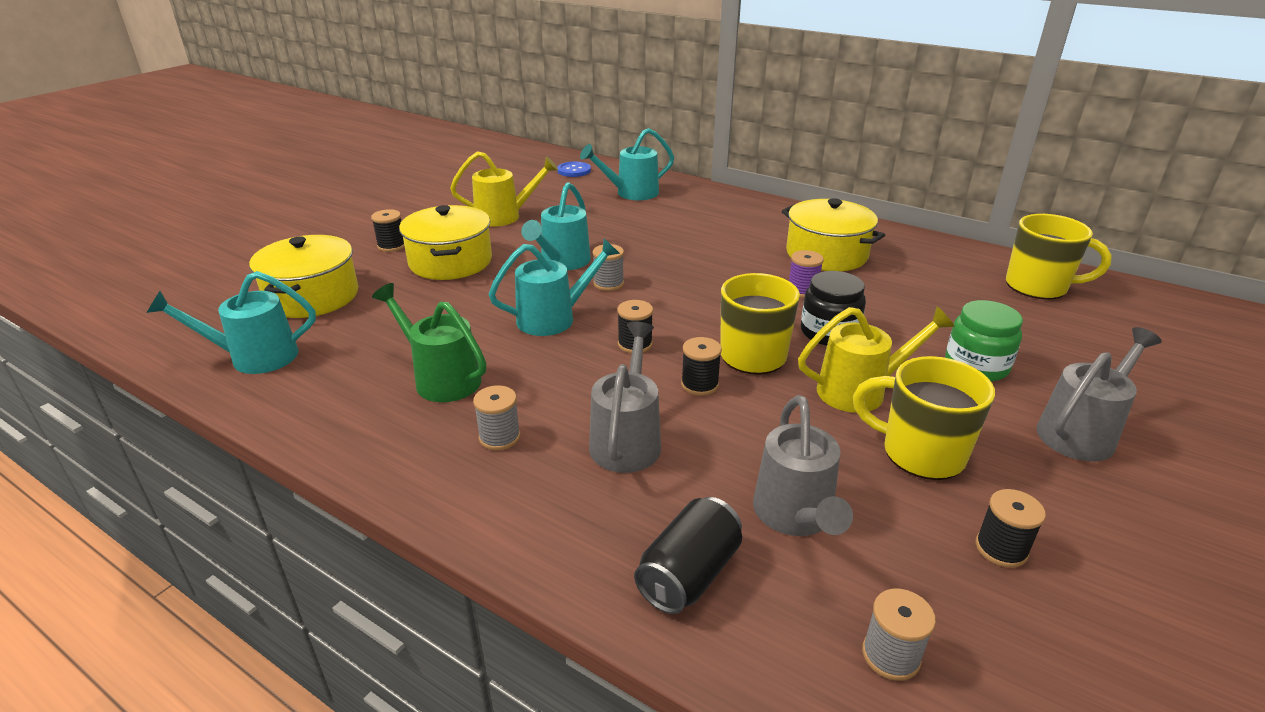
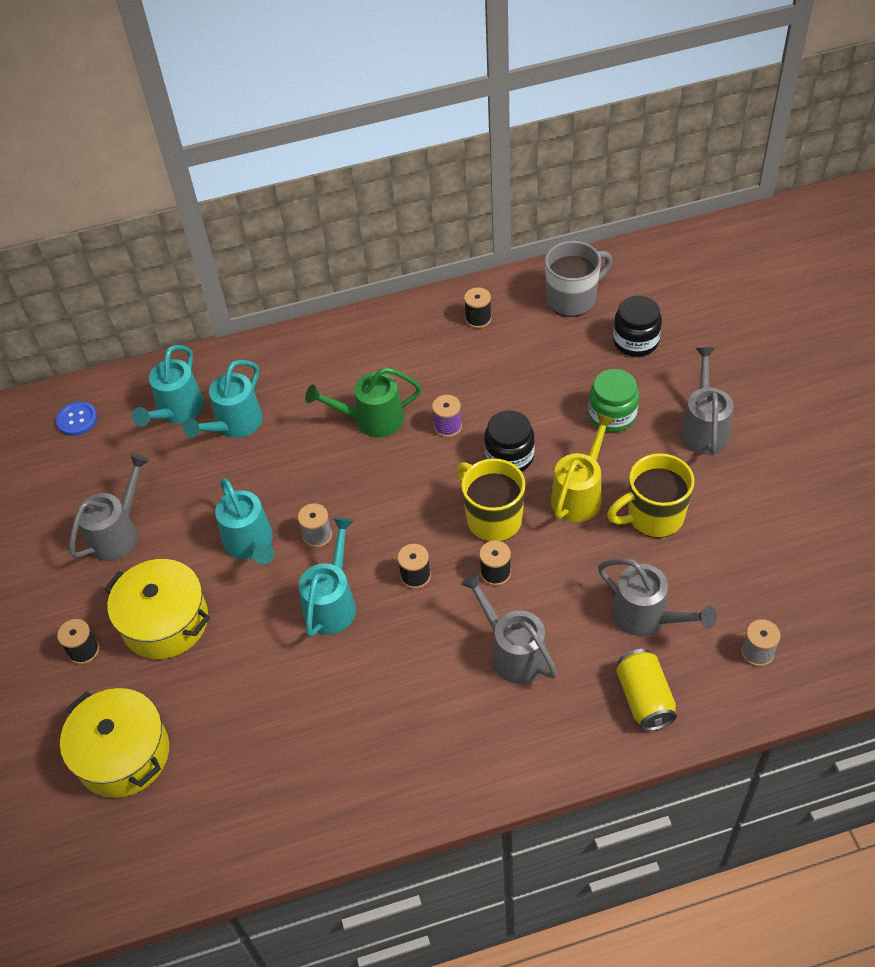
camera: 45 degrees left, 20 degrees up
turquoise watering can [147,271,316,374] -> turquoise watering can moved to [183,360,263,438]
green watering can [372,283,486,402] -> green watering can moved to [305,367,422,437]
yellow watering can [450,151,558,227] -> grey watering can [69,454,150,561]
grey spool [473,385,521,450] -> none
black can [634,497,742,614] -> yellow can [616,649,677,731]
yellow pot [782,198,885,271] -> none
black spool [976,489,1046,568] -> black spool moved to [464,287,492,328]
yellow mug [1006,214,1112,300] -> grey mug [545,241,613,317]
none -> black jar [613,295,662,357]

